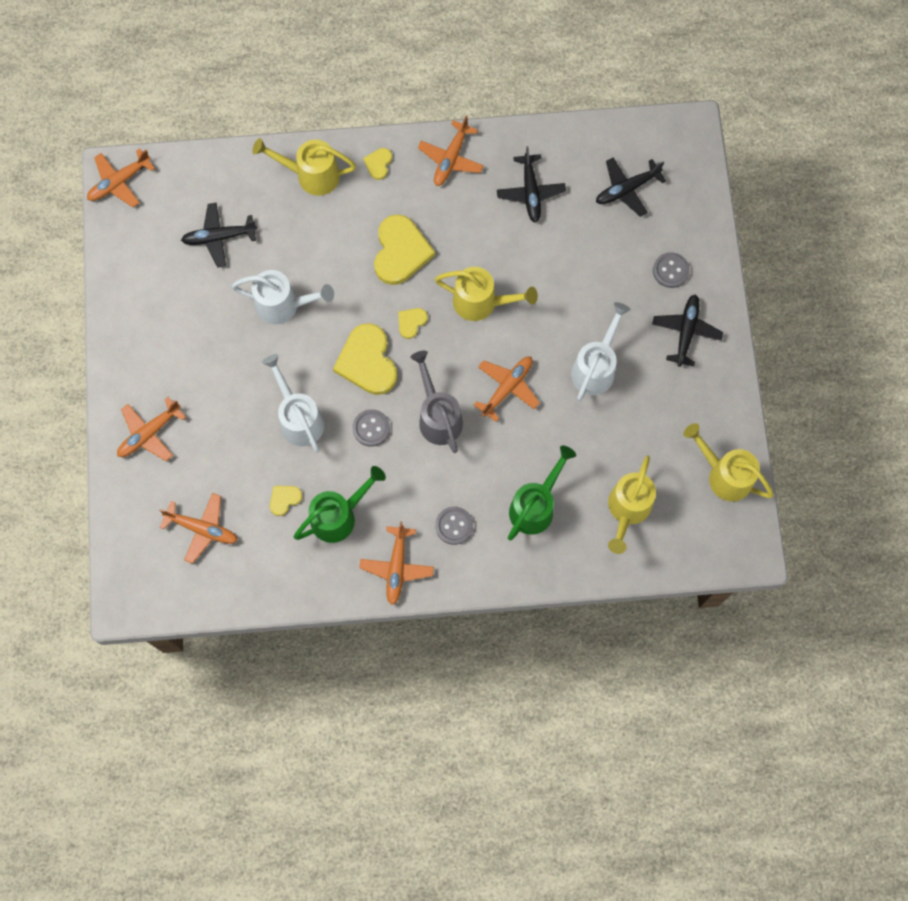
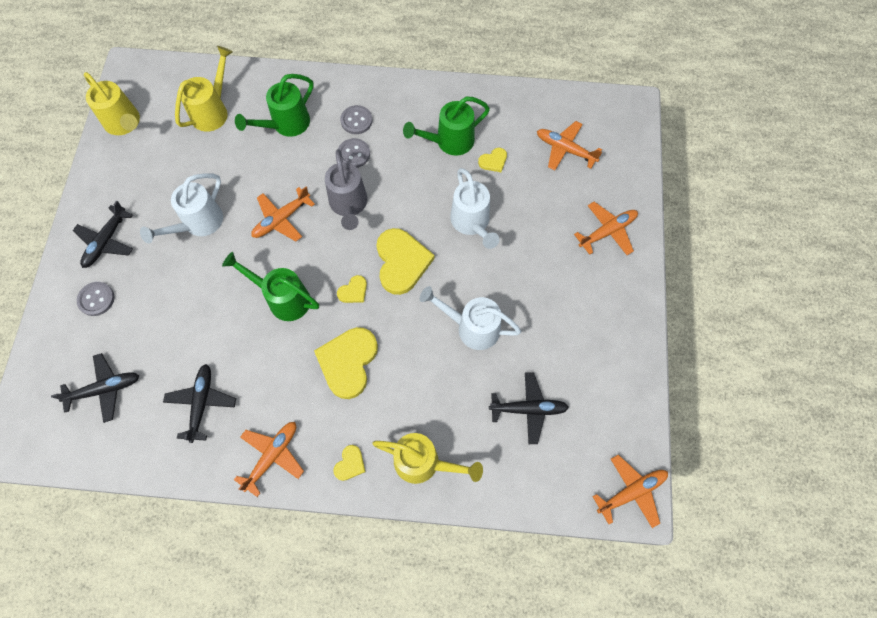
camera: 170 degrees left, 5 degrees down
grey button [353,409,390,446] -> grey button moved to [338,138,370,168]
orange plane [359,521,434,605] -> none
yellow watering can [435,267,538,321] -> green watering can [222,252,319,321]

